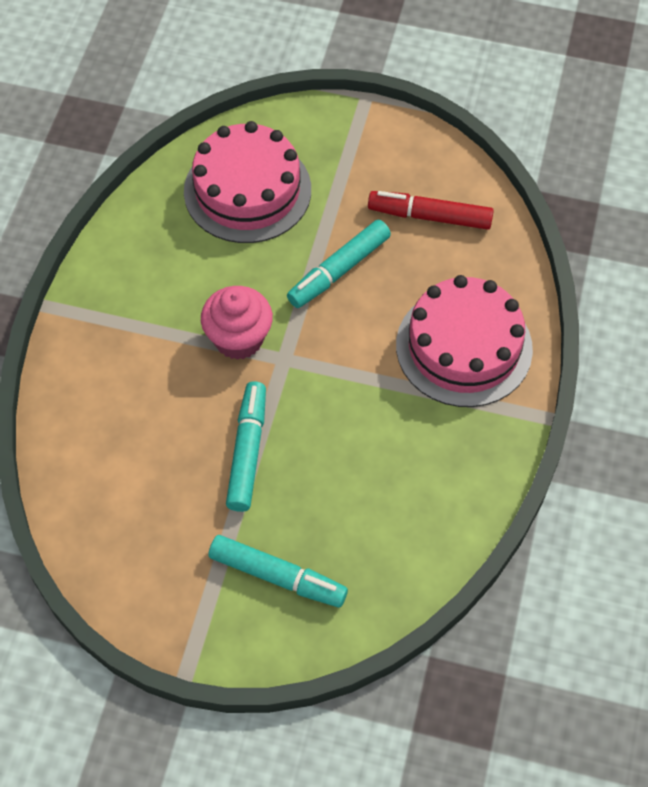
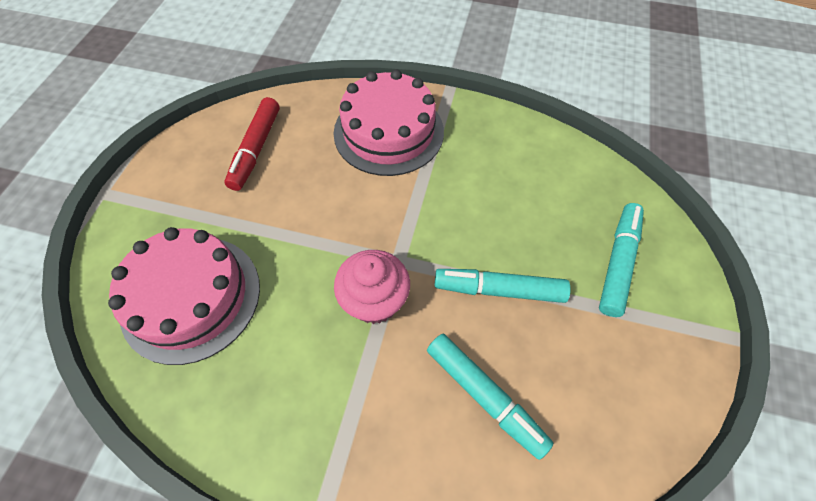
camera: 90 degrees left, 0 degrees up
turquoise marker [287,219,391,308] -> turquoise marker moved to [427,334,553,460]

